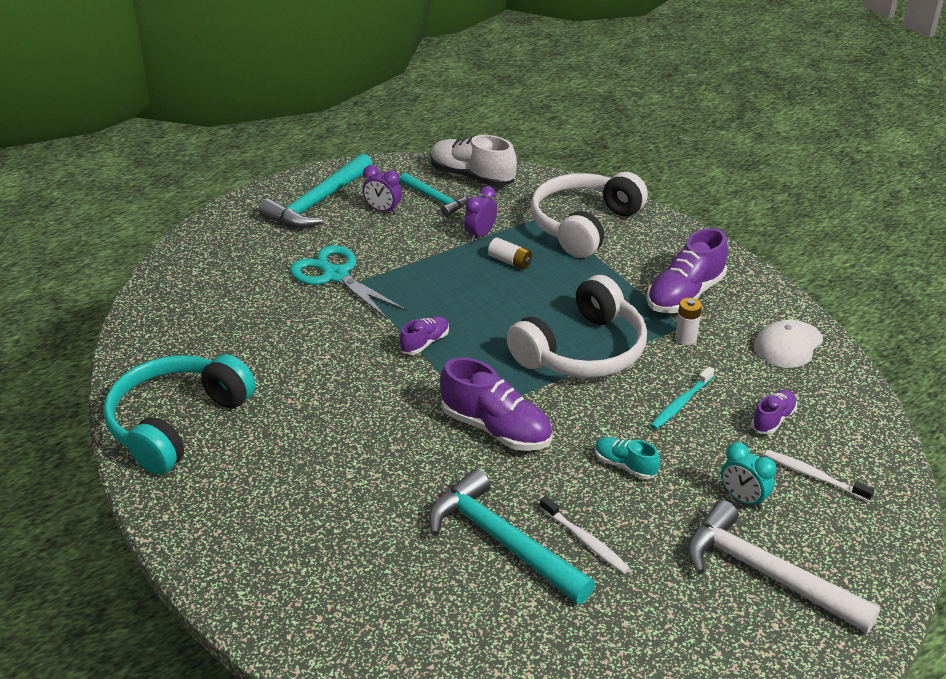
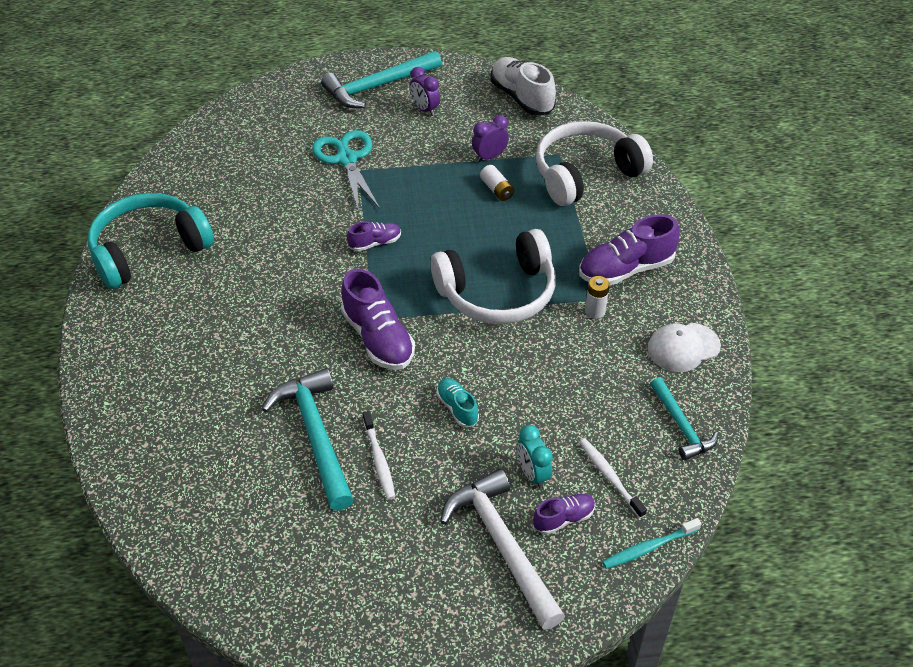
camera: 25 degrees right, 10 degrees up
turquoise hammer [400,173,468,217] -> turquoise hammer moved to [650,377,718,460]
turquoise toothbrush [650,366,714,430] -> turquoise toothbrush moved to [602,518,702,569]
purple shoe [751,390,797,434] -> purple shoe moved to [533,494,595,535]

